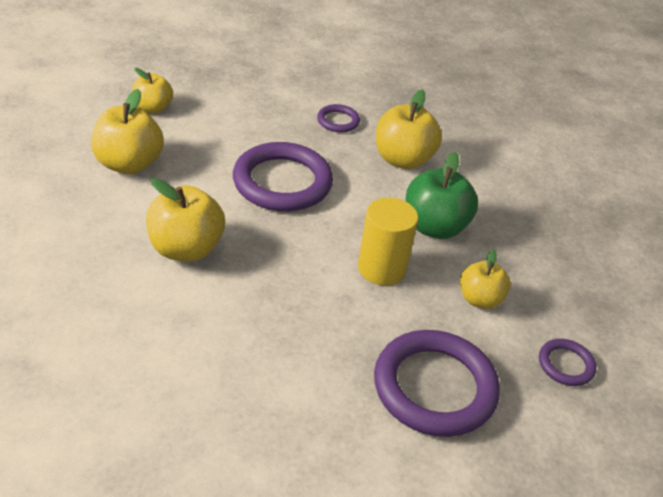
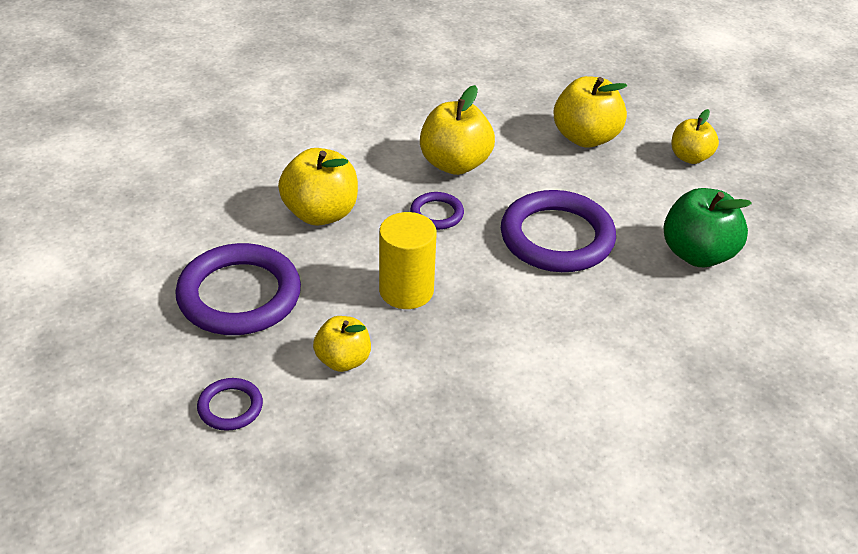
camera: 105 degrees right, 0 degrees up
purple ring [317,104,360,132] -> purple ring moved to [410,192,464,230]
yellow apple [376,89,442,169] -> yellow apple moved to [278,148,358,226]
green apple [406,152,478,239] -> green apple moved to [663,188,752,267]

